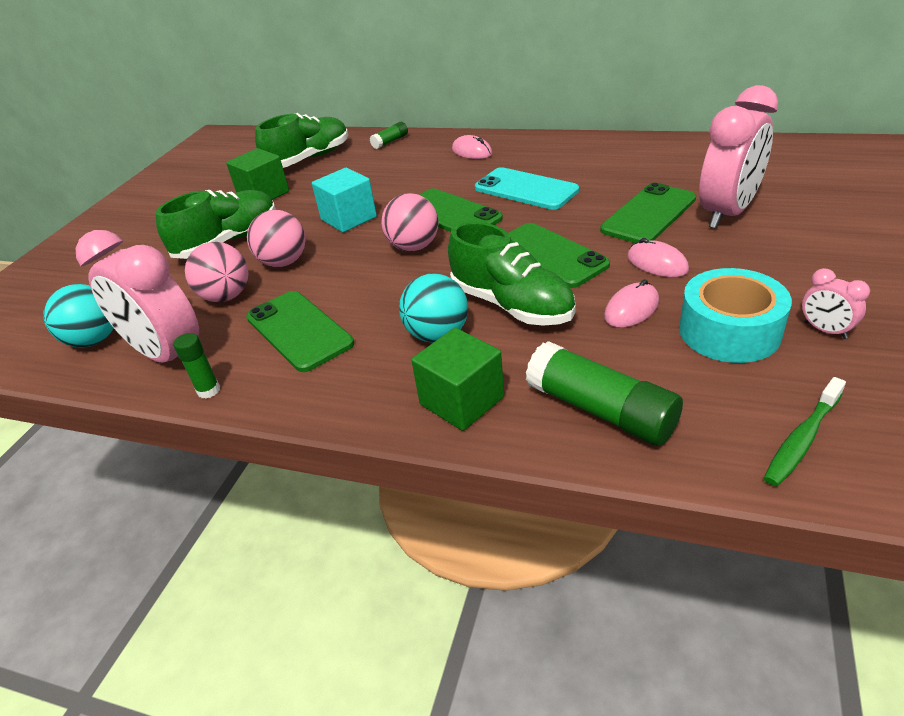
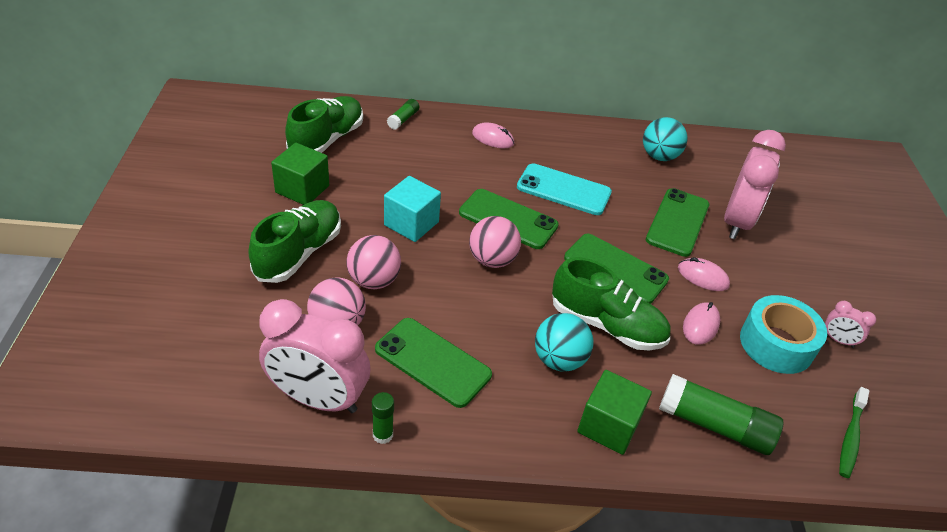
camera: 25 degrees left, 5 degrees up
turquoise ball [44,284,113,348] -> turquoise ball moved to [643,117,687,161]

